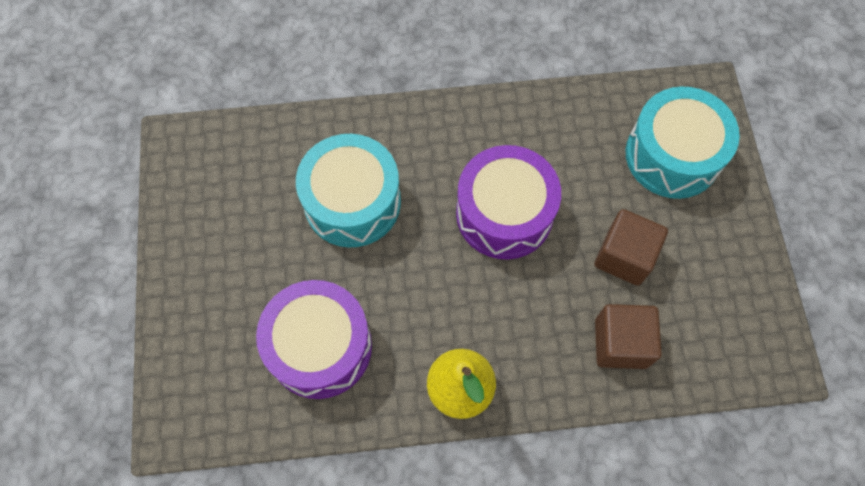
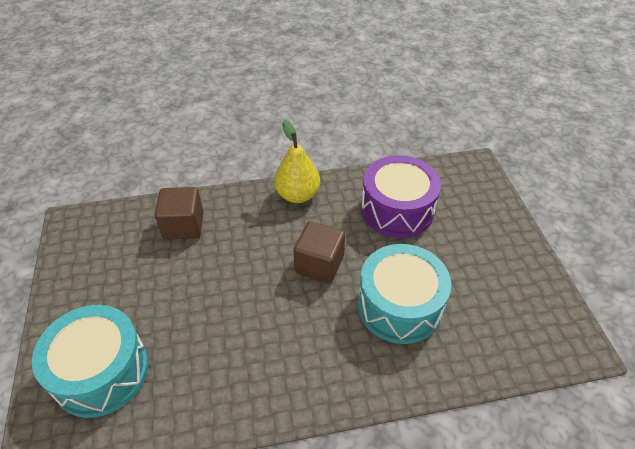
camera: 175 degrees right, 20 degrees down
purple drum [456,145,561,259] -> none
brown cube [594,209,668,286] -> brown cube moved to [294,221,345,283]

